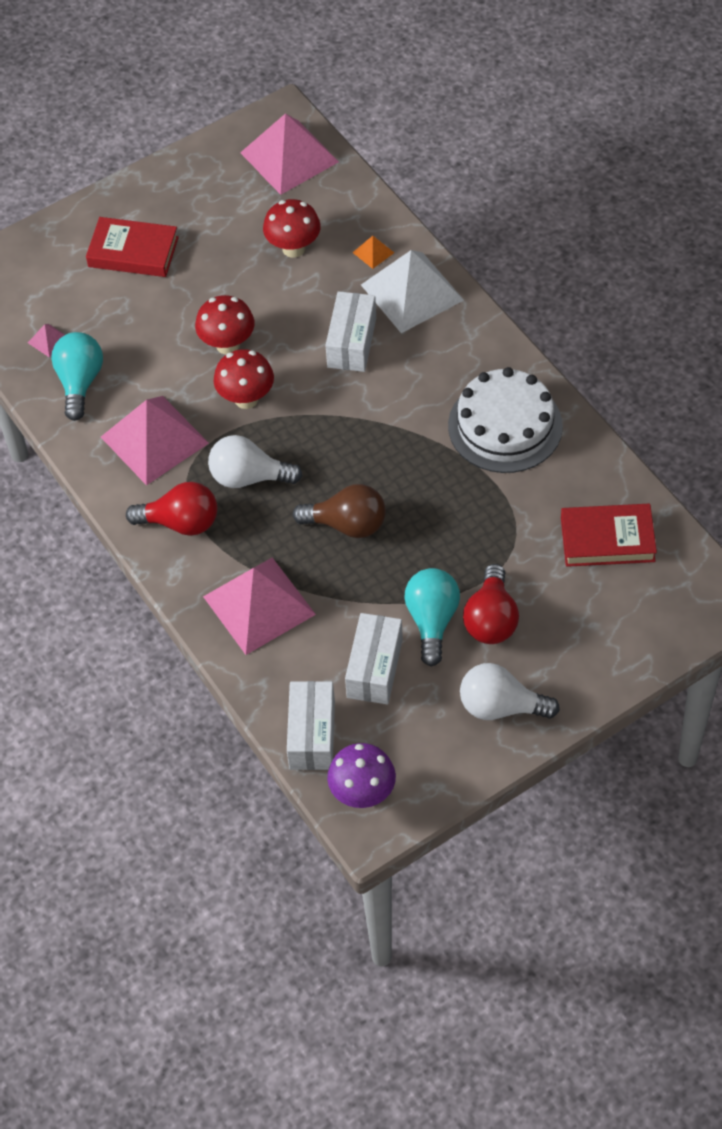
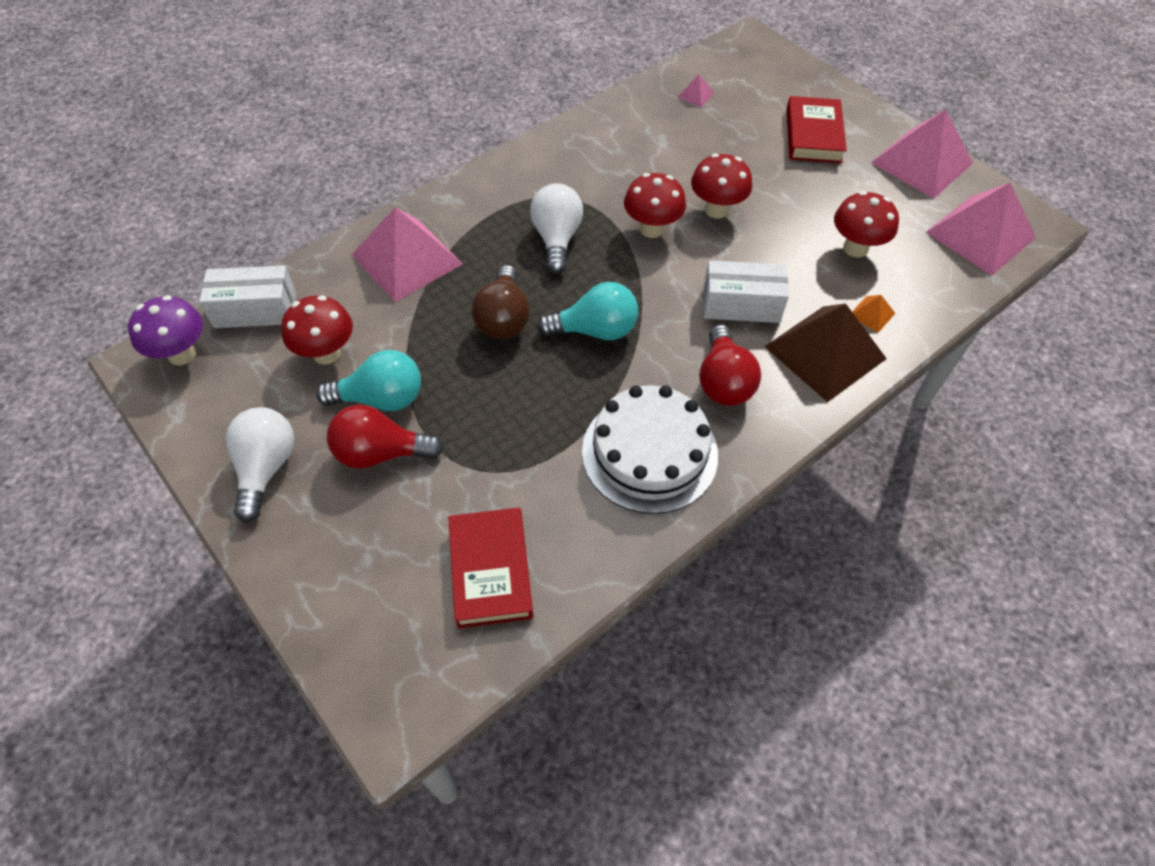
camera: 80 degrees right, 0 degrees up
turquoise light bulb [51,332,103,421] -> turquoise light bulb moved to [537,282,639,340]
pink pyramid [101,396,209,485] -> pink pyramid moved to [871,109,973,199]
red light bulb [126,482,217,536] -> red light bulb moved to [699,324,761,406]
white box [345,613,403,704] -> red mushroom [281,295,353,365]
white pyramid [361,250,464,333] -> brown pyramid [764,303,887,402]

